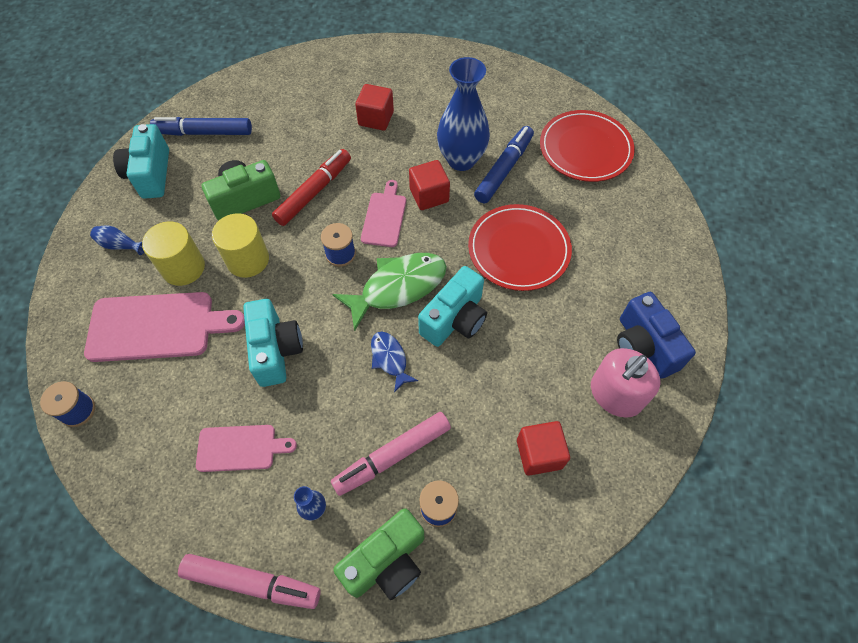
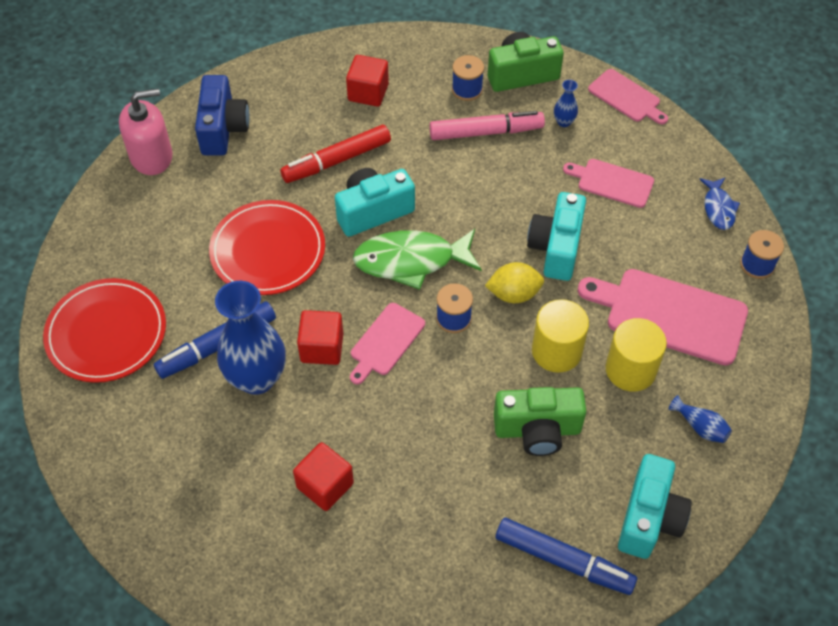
camera: 155 degrees left, 5 degrees down
pink marker [178,554,321,609] -> pink cutting board [588,69,668,124]
red marker [272,149,351,226] -> red marker moved to [280,125,391,183]
blue fish [371,332,418,393] -> blue fish moved to [699,177,740,230]
pink soap dispenser [591,348,661,418] -> pink soap dispenser moved to [119,89,172,175]
none -> yellow lemon [485,262,544,303]

